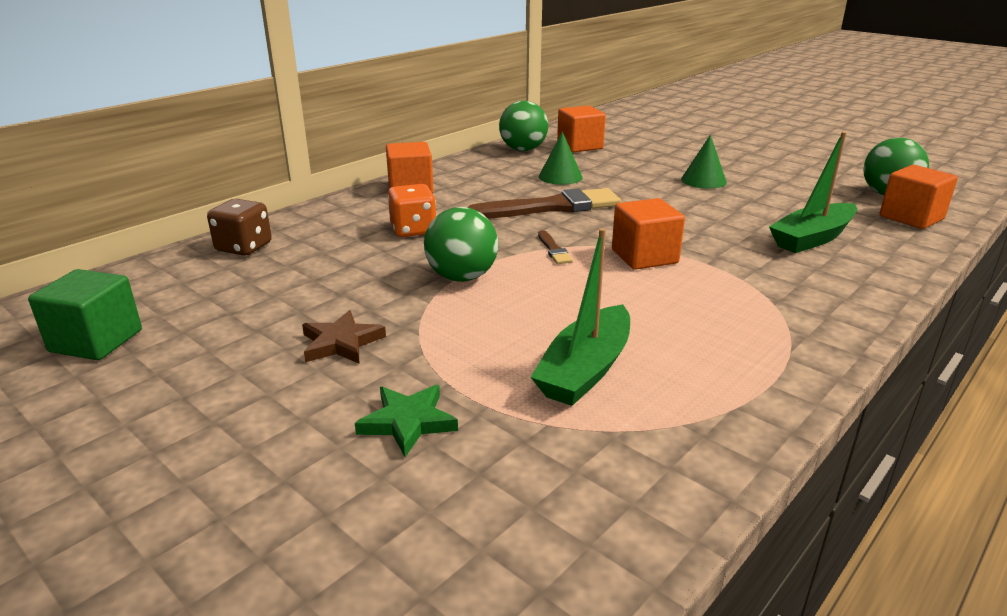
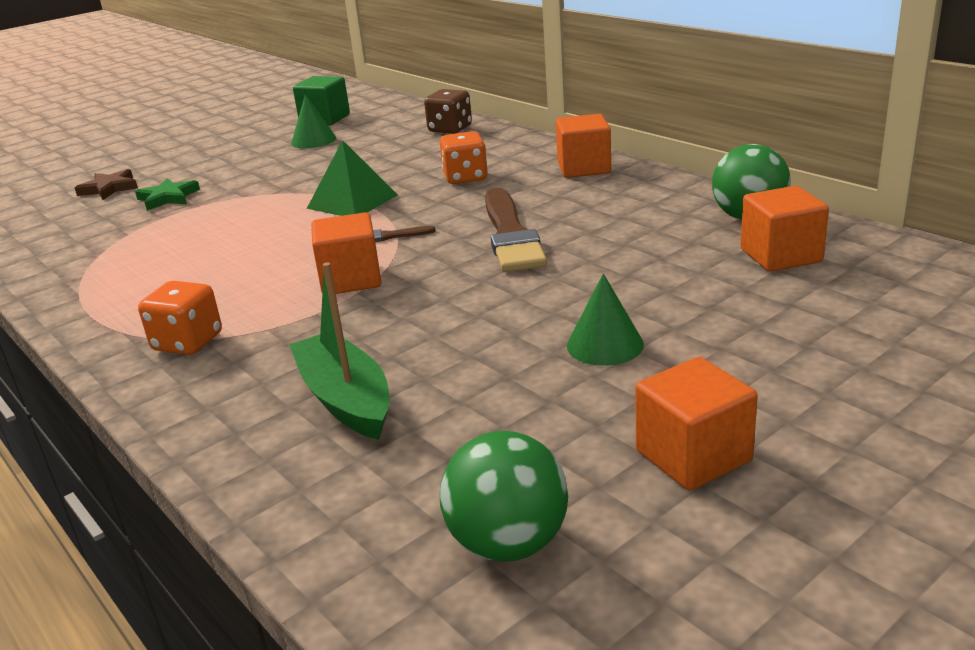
camera: 100 degrees right, 0 degrees up
brown star [302,310,386,364] -> brown star moved to [75,169,138,200]
green ball [424,207,498,282] -> green pyramid [307,140,398,216]
green boat [530,228,630,406] -> none
green cone [539,132,583,185] -> green cone moved to [291,94,336,148]
orange cube [880,165,958,229] -> orange cube moved to [635,357,758,491]
none -> orange dice [138,281,222,355]

